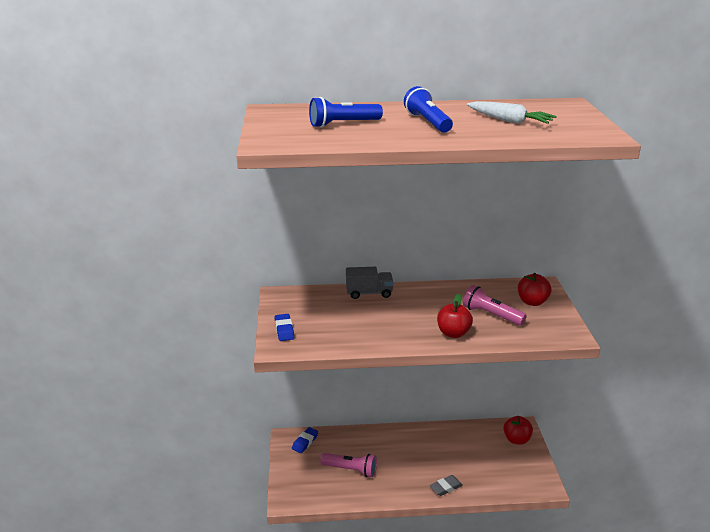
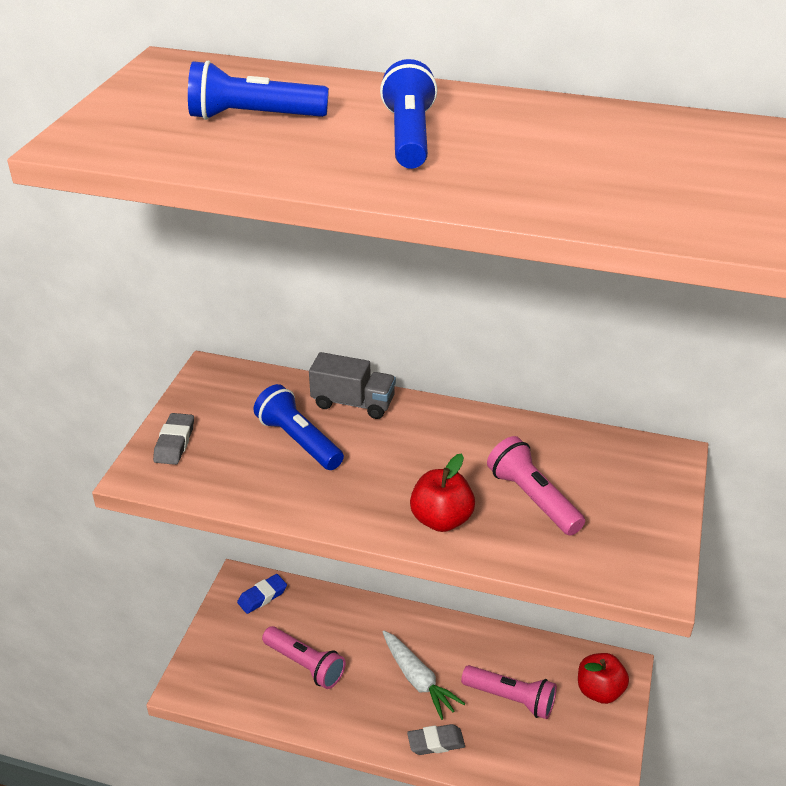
camera: 20 degrees right, 10 degrees up
blue eraser [274,314,294,341] -> grey eraser [153,413,194,465]
white carrot [467,101,557,124] -> white carrot moved to [383,631,465,720]
red apple [518,273,551,306] -> none
none -> blue flashlight [253,384,344,470]
none -> pink flashlight [461,665,557,719]

